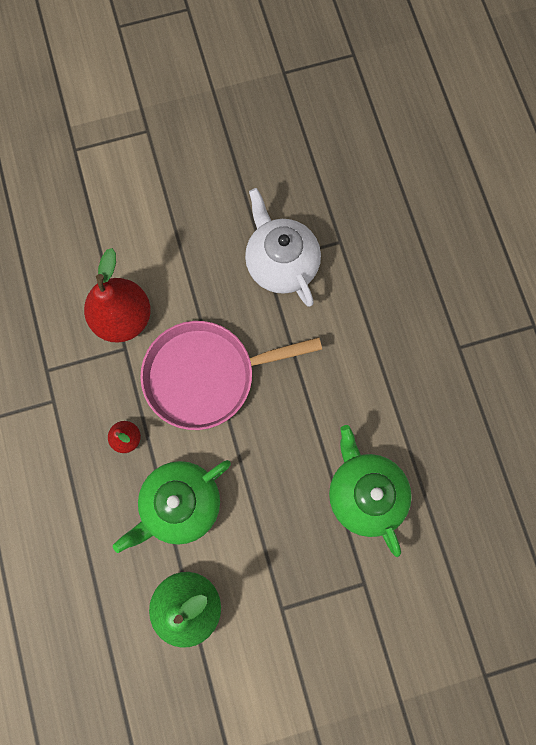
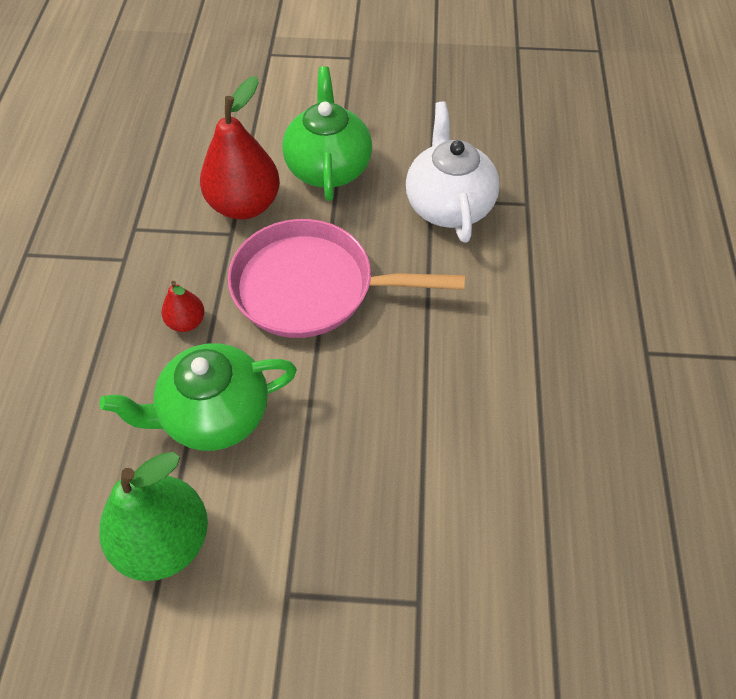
camera: 20 degrees right, 20 degrees down
green teapot [329,425,412,557] -> green teapot moved to [282,66,372,201]

